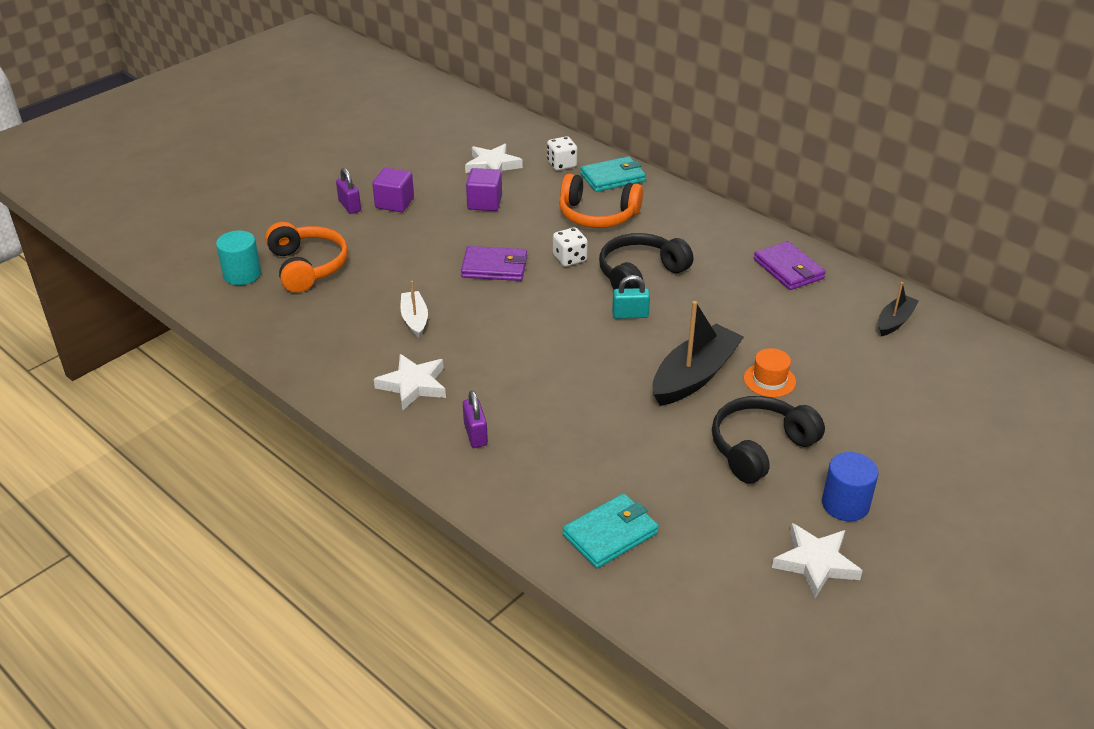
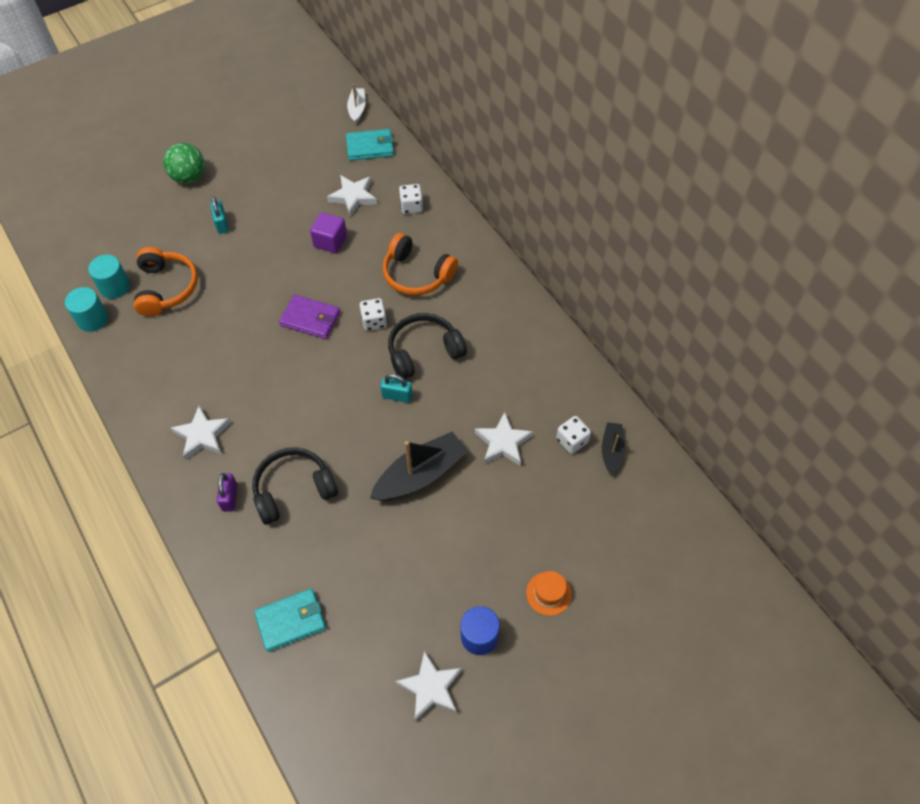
camera: 15 degrees right, 20 degrees up
purple padlock [336,168,361,214] -> turquoise padlock [210,197,229,234]
purple cube [372,168,414,212] -> none
white boat [401,281,428,338] -> white boat moved to [347,84,365,124]
turquoise wallet [580,156,646,192] -> turquoise wallet moved to [346,129,394,161]
black headphones [712,396,825,483] -> black headphones moved to [252,447,338,525]
orange hat [744,348,796,397] -> orange hat moved to [526,571,572,616]
purple wallet [754,241,826,290] -> none
black boat [878,282,919,336] -> black boat turned 45 degrees counterclockwise [602,422,625,475]
none -> turquoise cylinder [65,287,108,332]
none -> green ball [163,143,205,184]
none -> white star [475,412,533,466]
none -> white dice [556,416,591,454]

